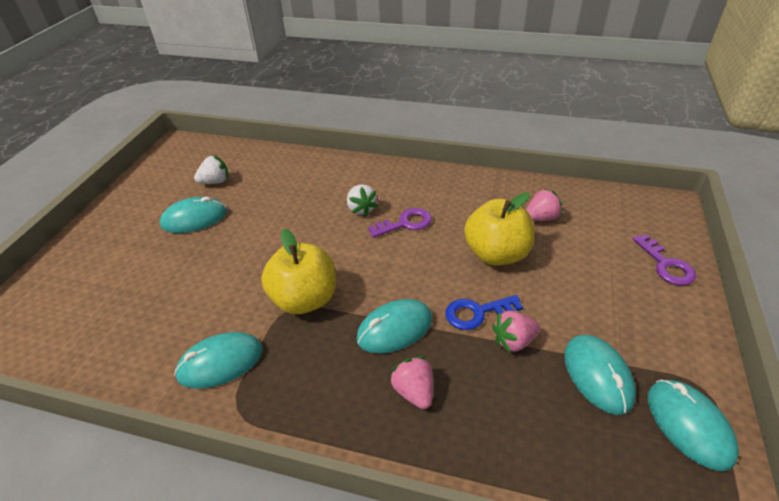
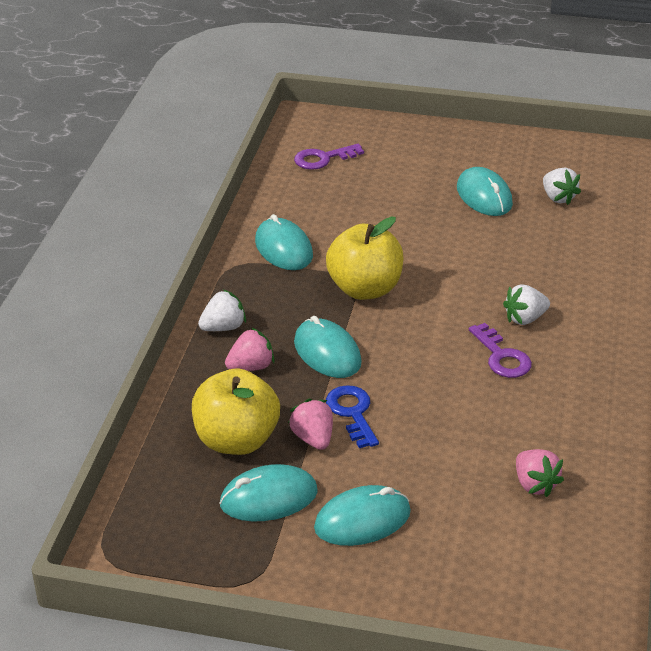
camera: 85 degrees right, 5 degrees down
yellow apple [464,192,534,266] -> yellow apple moved to [192,368,280,455]
purple key [633,234,696,286] -> purple key moved to [294,144,364,170]
turquoise mouse [648,380,739,472] -> turquoise mouse moved to [314,485,411,546]
none -> white strawberry [198,289,246,331]

